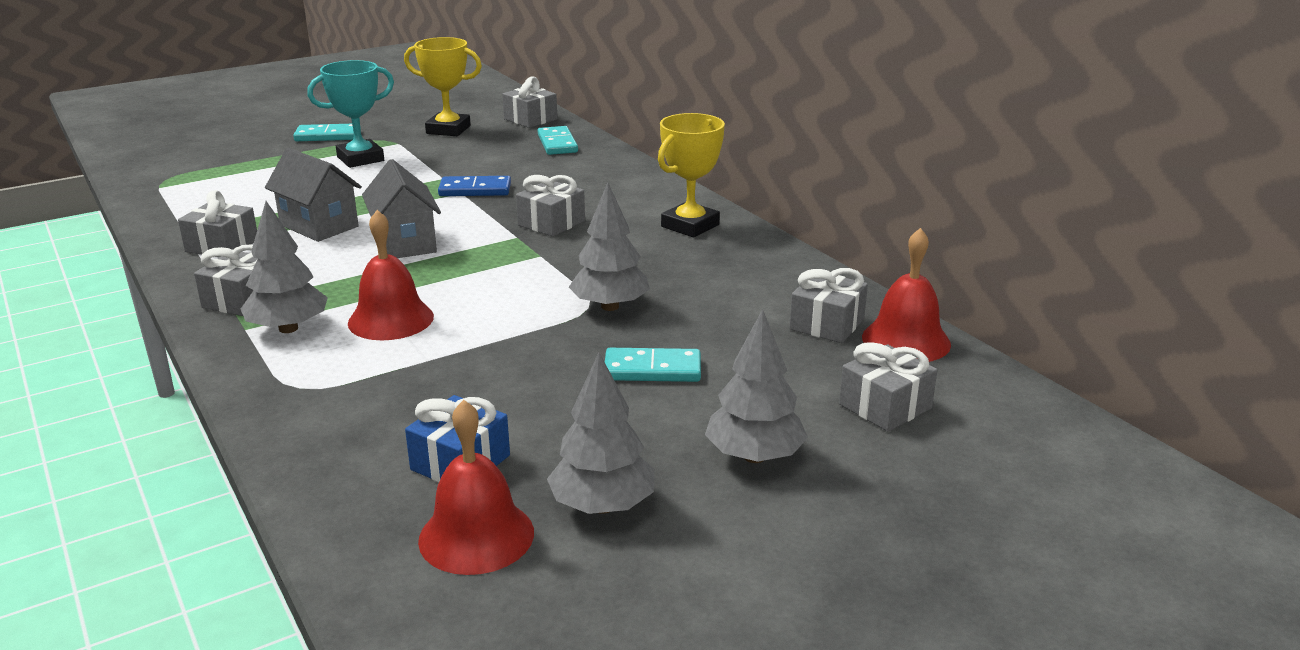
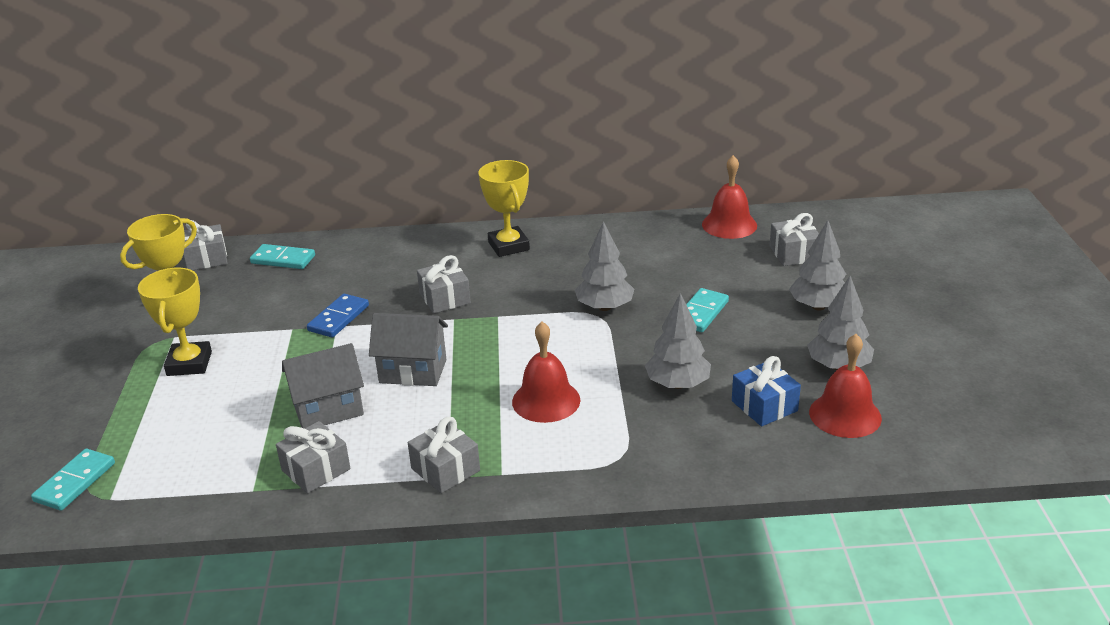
camera: 60 degrees left, 5 degrees up
grey tree [241,201,328,333] -> grey tree moved to [645,293,711,389]
turquoise domino [293,124,361,141] -> turquoise domino moved to [31,449,115,511]
turquoise trophy [307,60,394,168] -> yellow trophy [138,268,212,376]
grey gift [789,268,868,343] -> none

